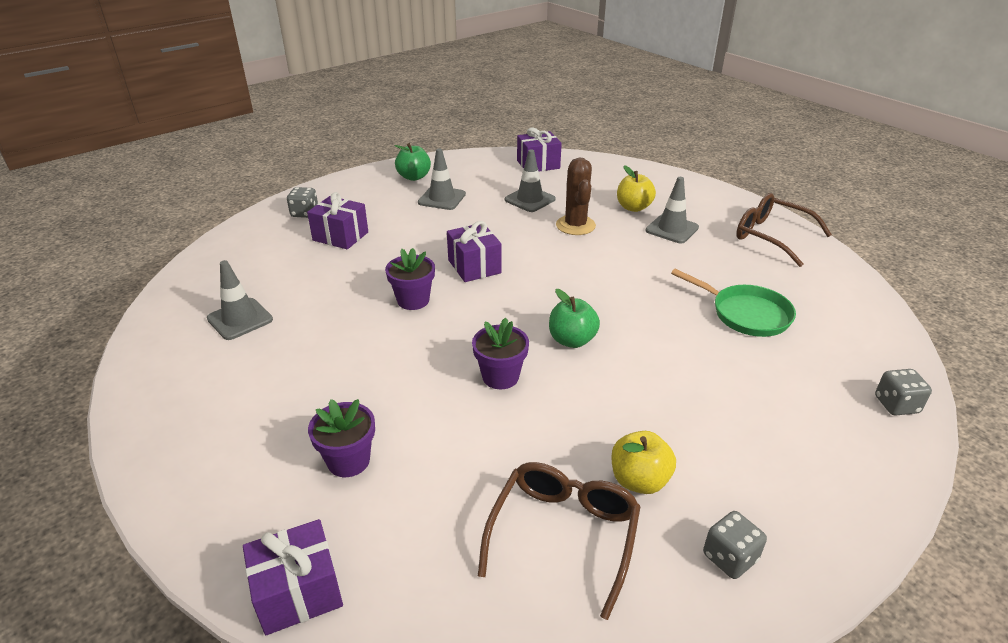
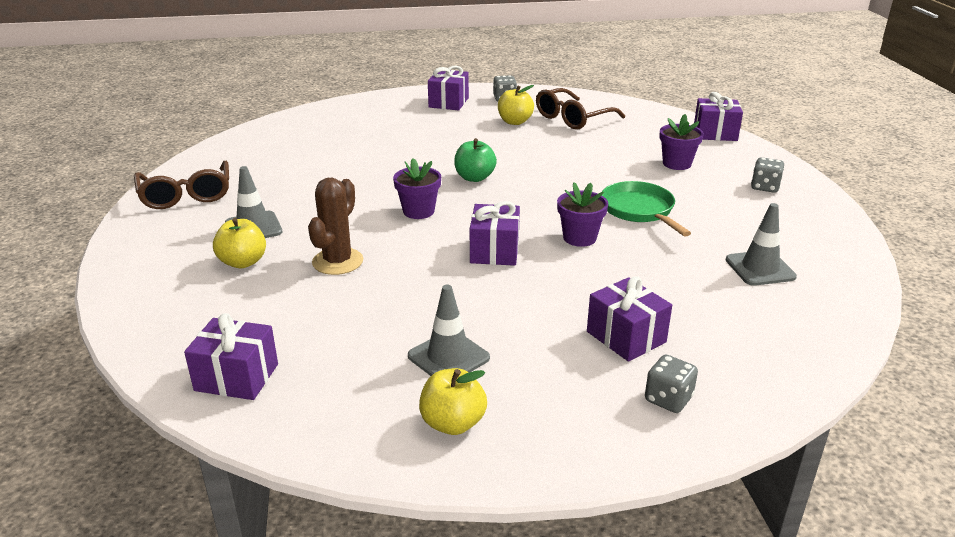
camera: 150 degrees left, 5 degrees down
green apple [394,143,431,181] -> yellow apple [419,368,487,435]
purple flower pot [472,318,529,389] -> purple flower pot moved to [393,158,441,219]
grey traffic cone [505,149,556,212] -> none
green pan [671,269,796,337] -> green pan moved to [602,181,691,237]
grey dice [875,369,932,416] -> grey dice moved to [751,157,785,193]
none -> purple gift [428,66,469,110]

